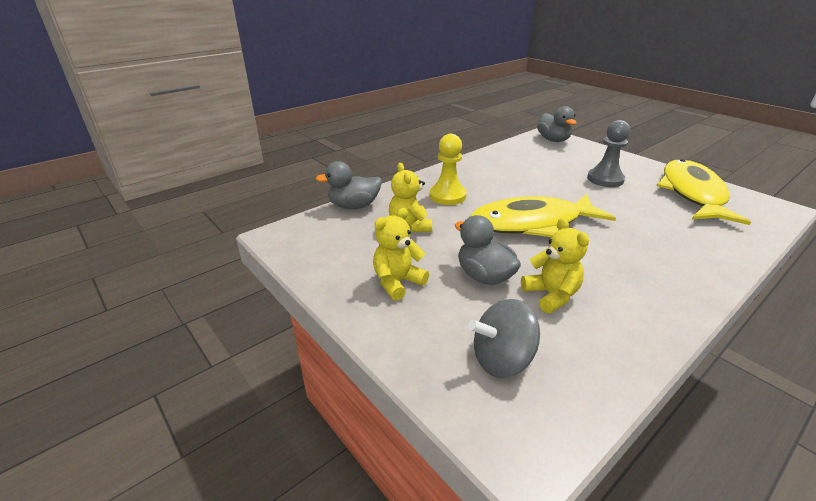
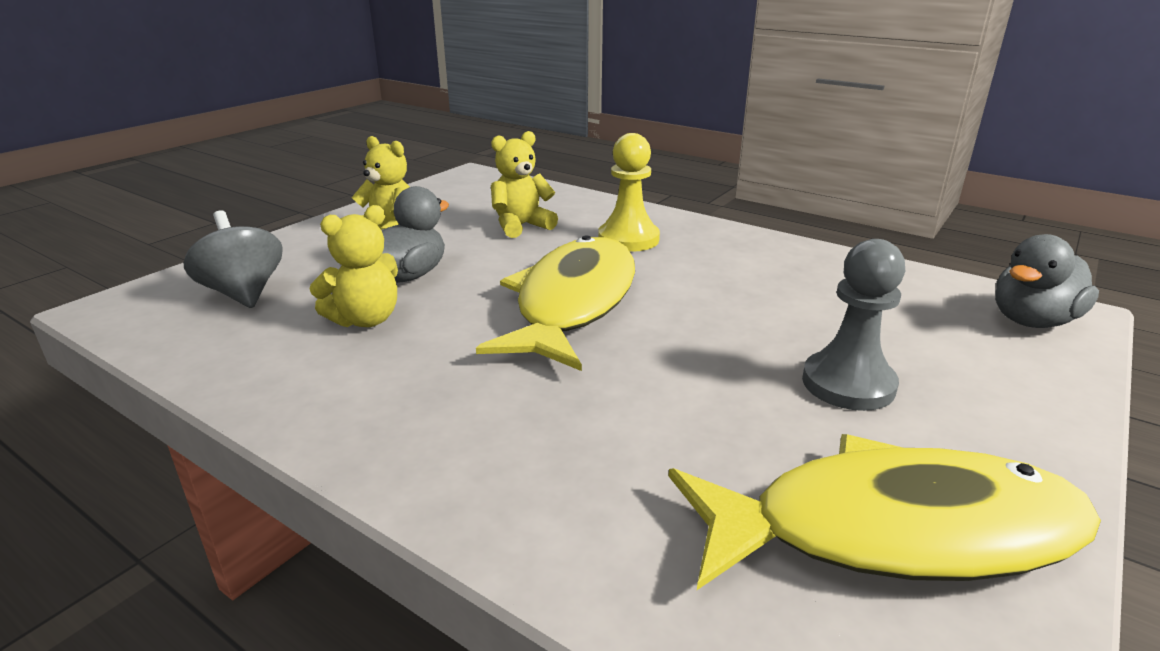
camera: 75 degrees right, 5 degrees down
grey duck [316,161,382,209] -> none
yellow fish [469,194,616,237] -> yellow fish turned 45 degrees clockwise [476,235,635,371]

